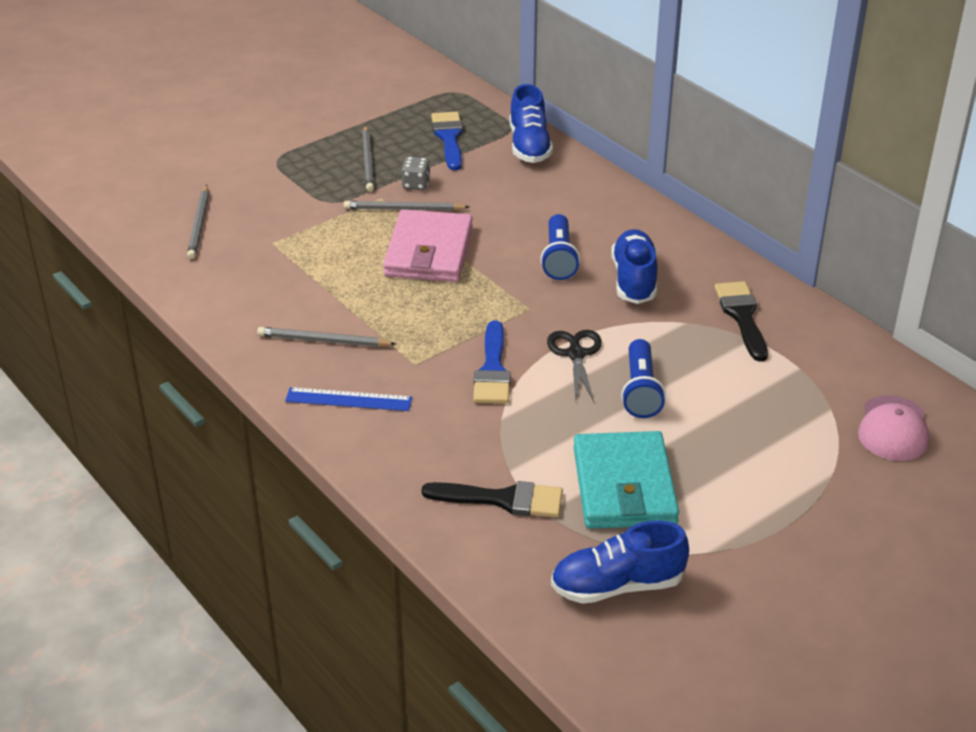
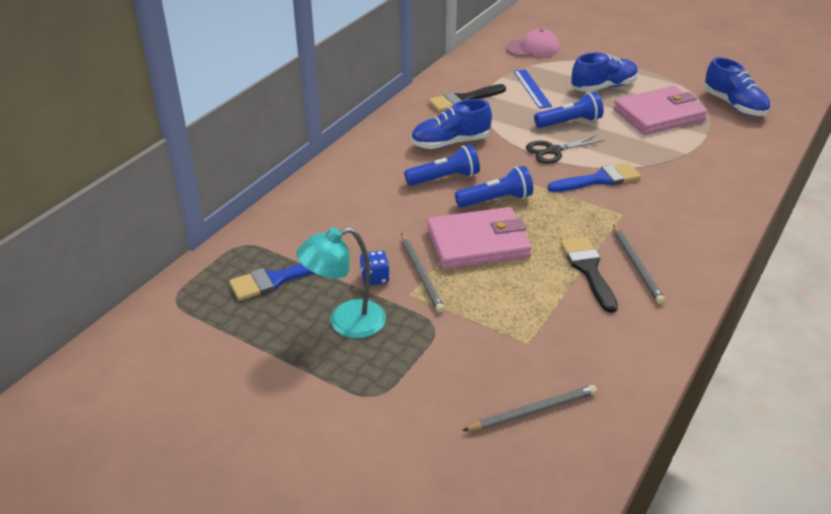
camera: 110 degrees left, 0 degrees up
blue ruler [285,387,412,411] -> blue ruler moved to [514,69,552,109]
grey pencil [362,126,374,192] -> turquoise lamp [296,227,386,338]
grey dice [401,157,431,190] -> blue dice [360,250,390,285]
black brush [422,481,563,517] -> black brush moved to [560,237,618,313]
blue shoe [510,84,553,163] -> blue shoe moved to [571,52,638,92]
turquoise wallet [573,431,679,529] -> pink wallet [613,86,707,135]
none -> blue flashlight [455,166,533,208]

